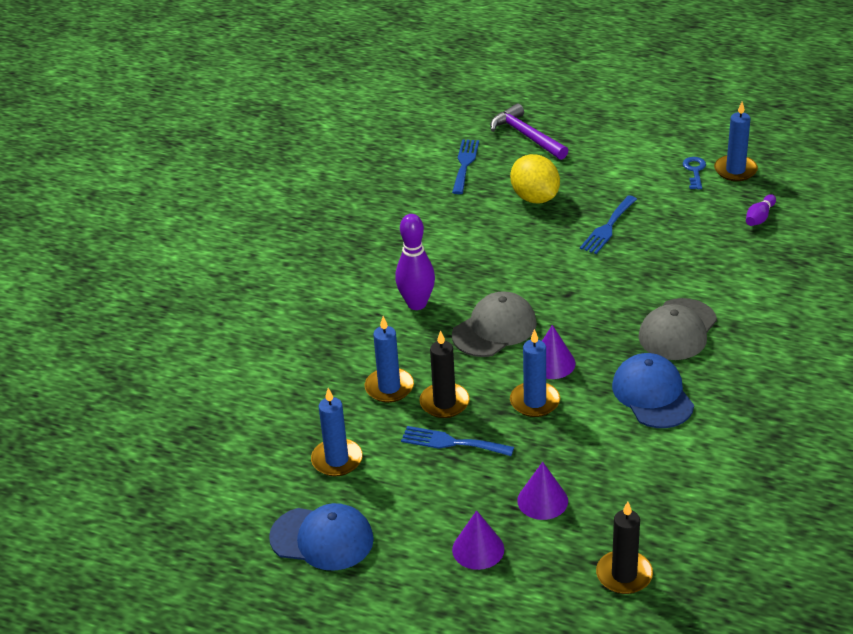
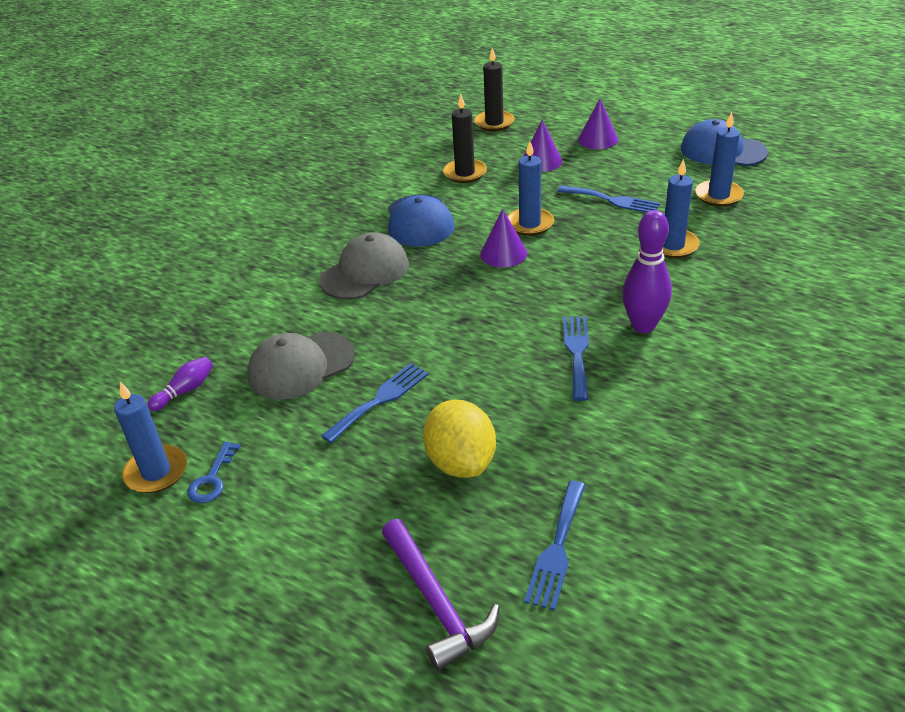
camera: 170 degrees left, 0 degrees up
black candle [420,330,470,418] -> black candle moved to [443,94,487,183]
grey cap [452,291,537,357] -> grey cap moved to [248,332,355,399]
none -> blue fork [563,316,589,401]

